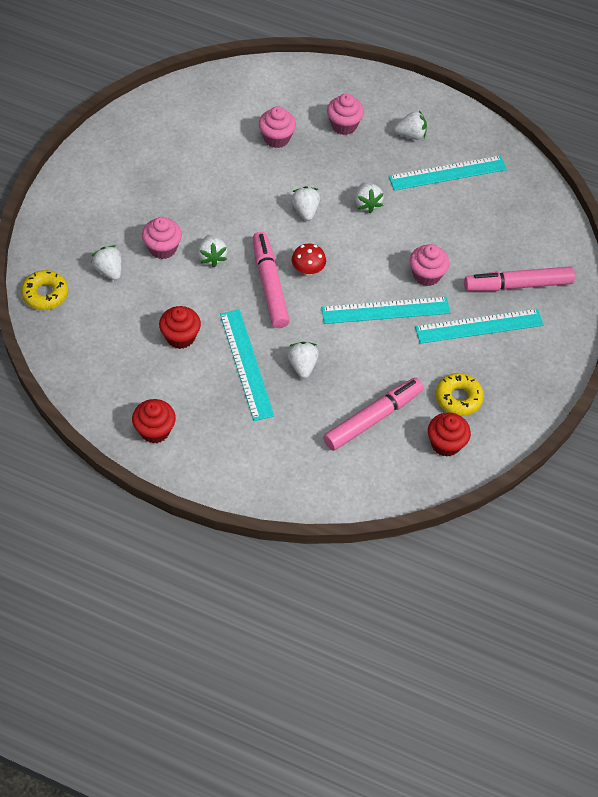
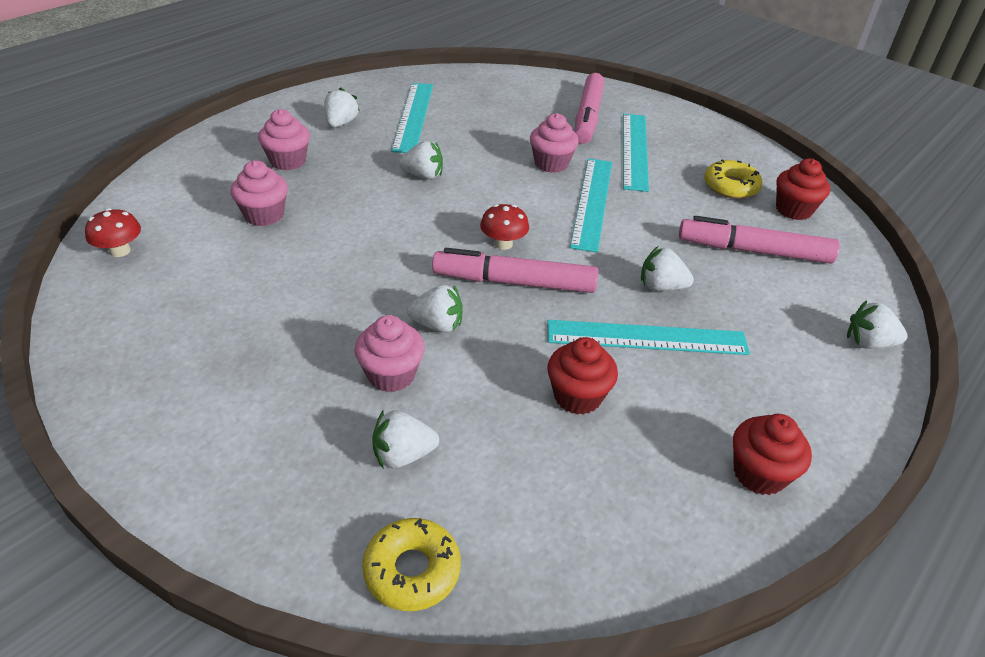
camera: 70 degrees left, 15 degrees down
white strawberry [291,186,320,221] -> white strawberry moved to [847,300,907,349]
pink marker [323,378,424,451] -> pink marker turned 60 degrees counterclockwise [679,216,840,264]
none -> red mushroom [85,208,141,257]

